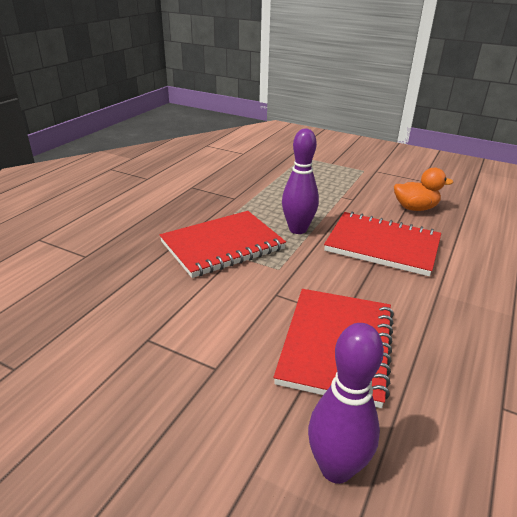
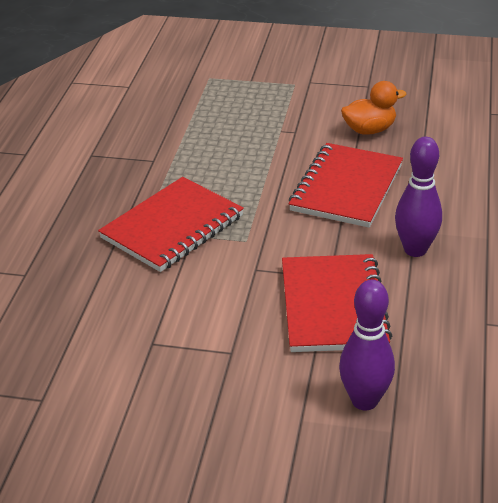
camera: 15 degrees left, 5 degrees up
purple bowling pin [282,129,319,234] -> purple bowling pin moved to [395,137,442,257]
red notebook [324,211,441,276] -> red notebook turned 75 degrees counterclockwise [289,143,403,228]

